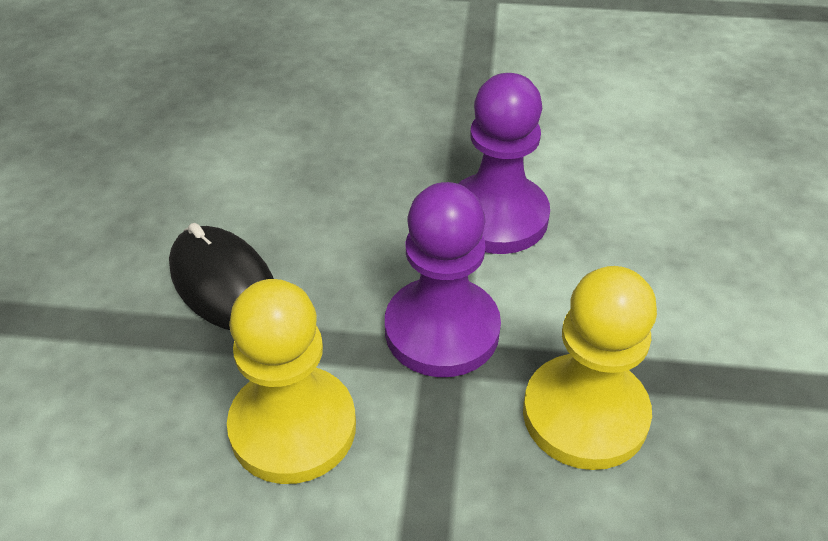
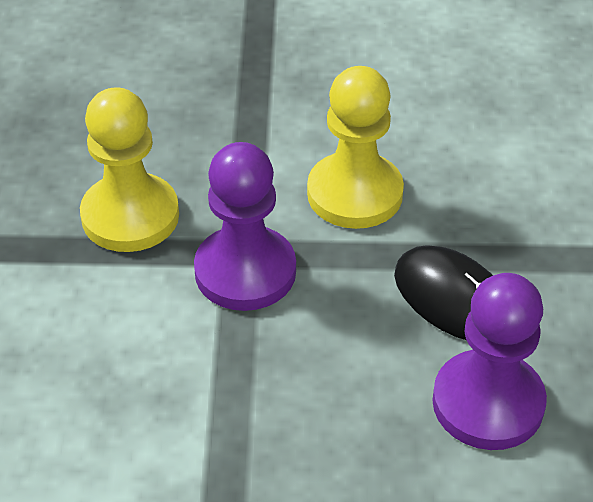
camera: 175 degrees right, 0 degrees up
purple pawn [458,73,550,254] -> purple pawn moved to [432,273,547,450]

